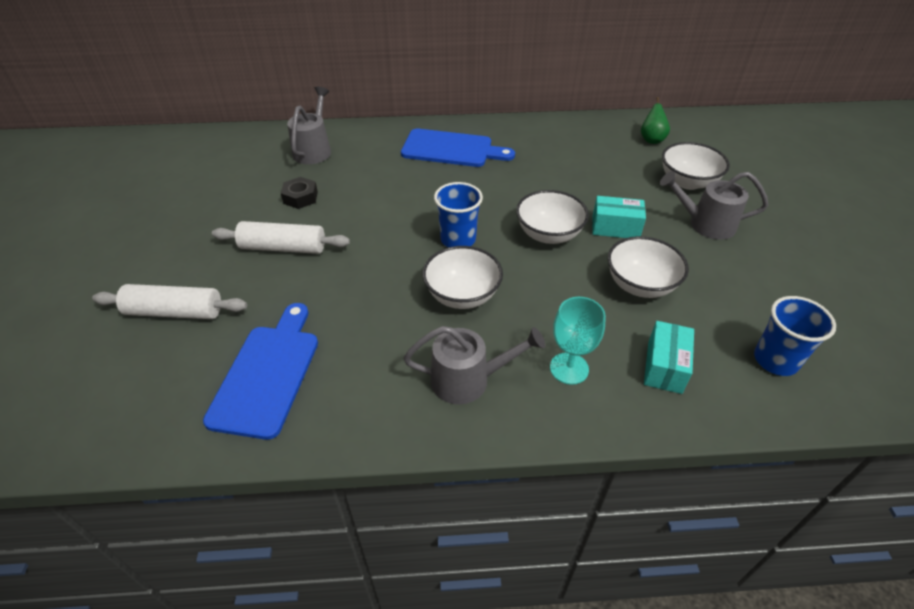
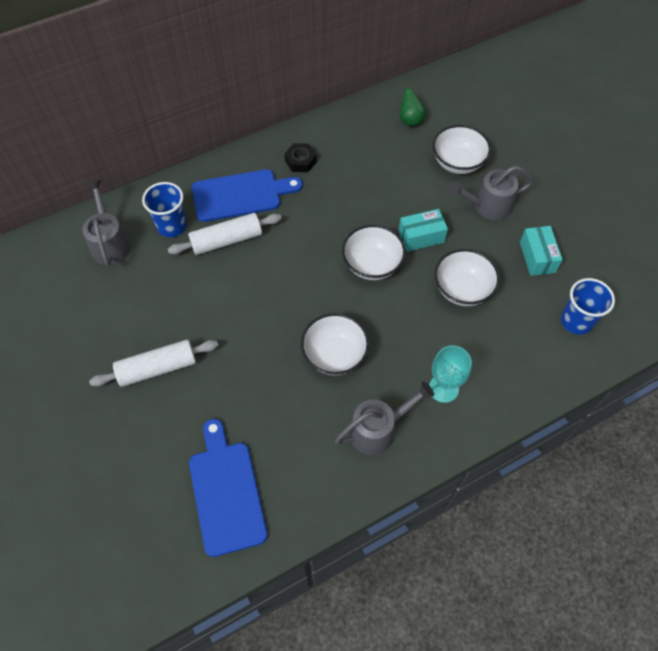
camera: 25 degrees left, 15 degrees up
white rolling pin [92,284,247,319] -> white rolling pin moved to [168,213,282,255]
black nut [281,177,318,209] -> black nut moved to [285,143,317,172]
blue cup [434,182,483,247] -> blue cup moved to [142,182,187,237]
turquoise box [644,321,694,394] -> turquoise box moved to [520,226,563,276]

